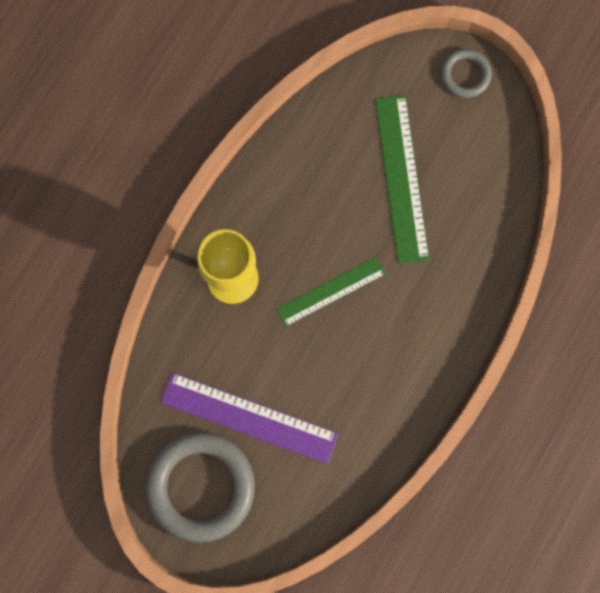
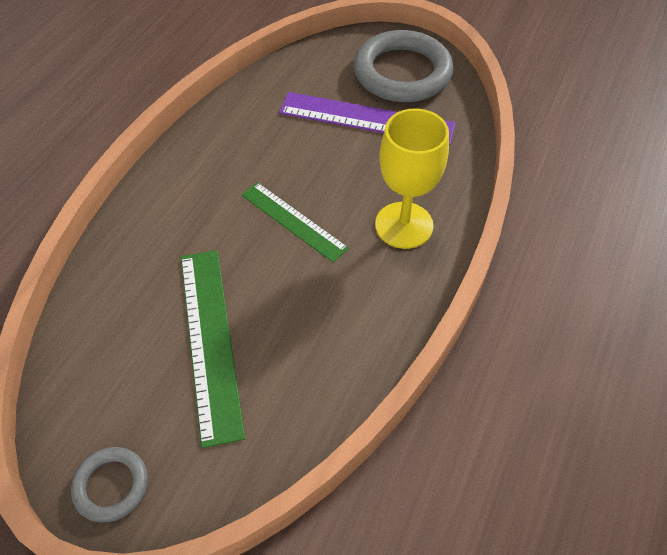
camera: 175 degrees right, 25 degrees down
green ruler [276,256,386,327] -> green ruler turned 75 degrees clockwise [241,182,349,263]

